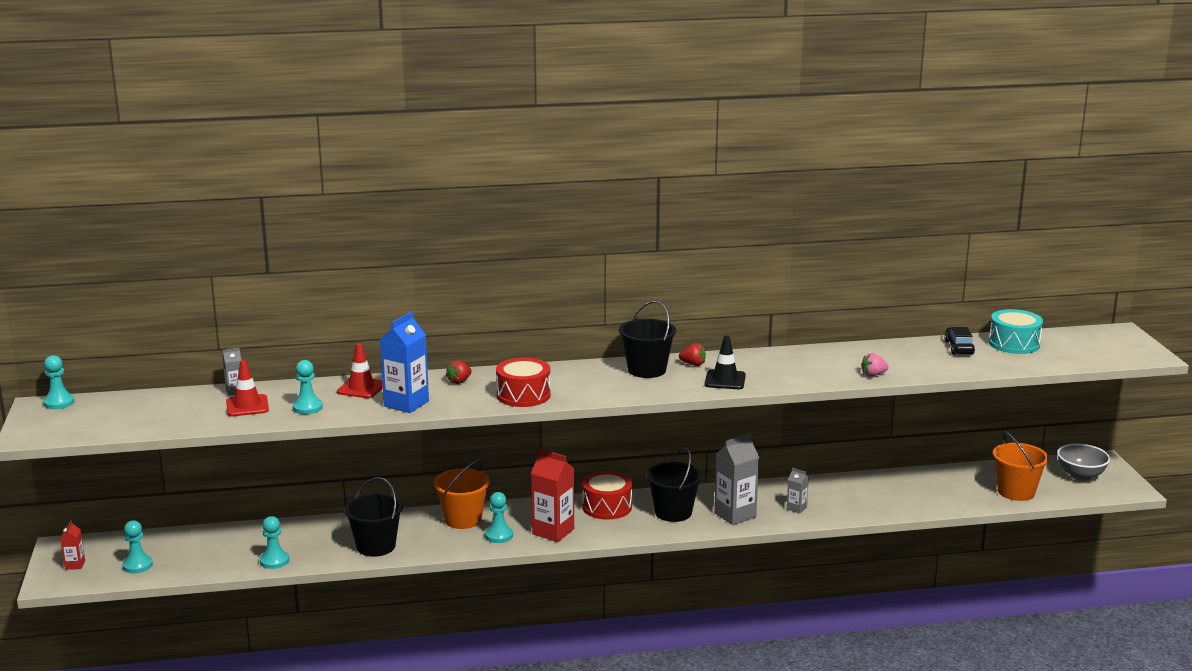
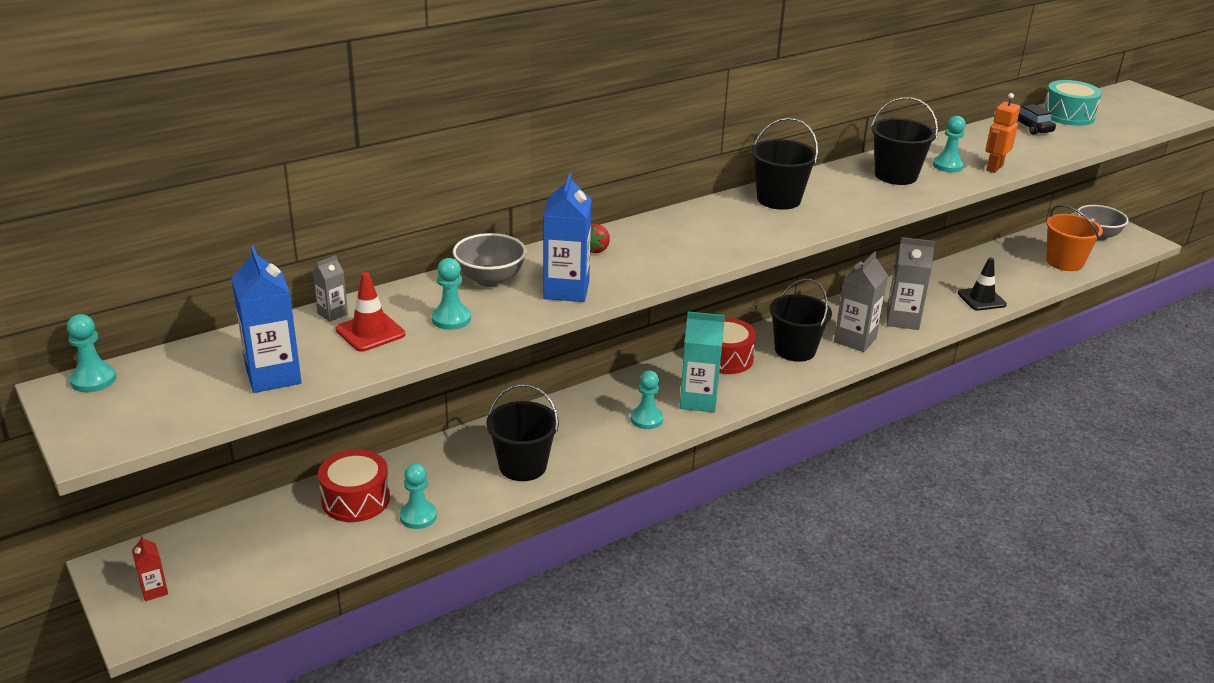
camera: 25 degrees left, 10 degrees up
turquoise pawn [122,520,153,573] -> turquoise pawn moved to [933,116,966,173]
red traffic cone [337,343,383,398] -> grey bowl [453,233,526,287]
orange bucket [434,459,490,529] -> none
red drum [496,358,551,407] -> red drum moved to [318,450,390,522]
red carton [531,449,574,542] -> turquoise carton [679,311,725,412]
red strawberry [679,343,706,366] -> none
black traffic cone [705,336,746,389] -> black traffic cone moved to [958,258,1007,310]
grey carton [787,468,809,514] -> grey carton [887,237,935,330], size x1.98
pink strawberry [861,353,889,377] -> orange robot [985,93,1020,173]
none -> blue carton [231,246,302,393]
none -> black bucket [871,97,938,185]

